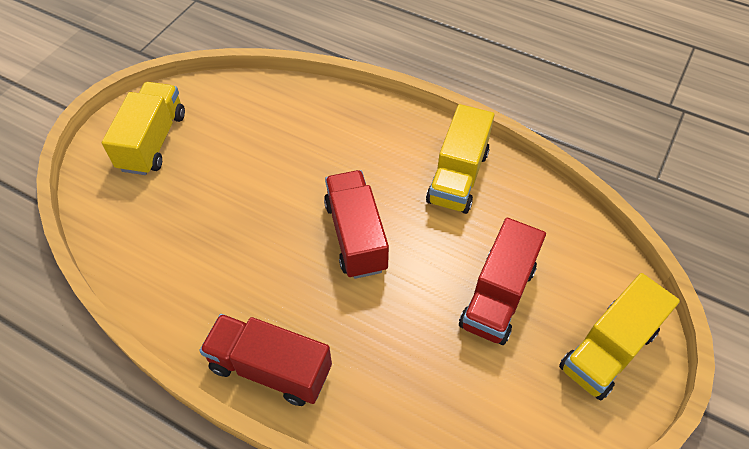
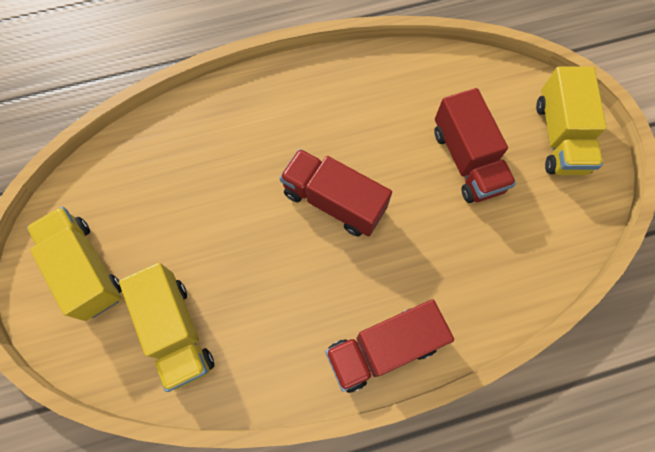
camera: 45 degrees left, 15 degrees up
yellow truck [426,104,495,214] -> yellow truck moved to [119,263,214,392]

